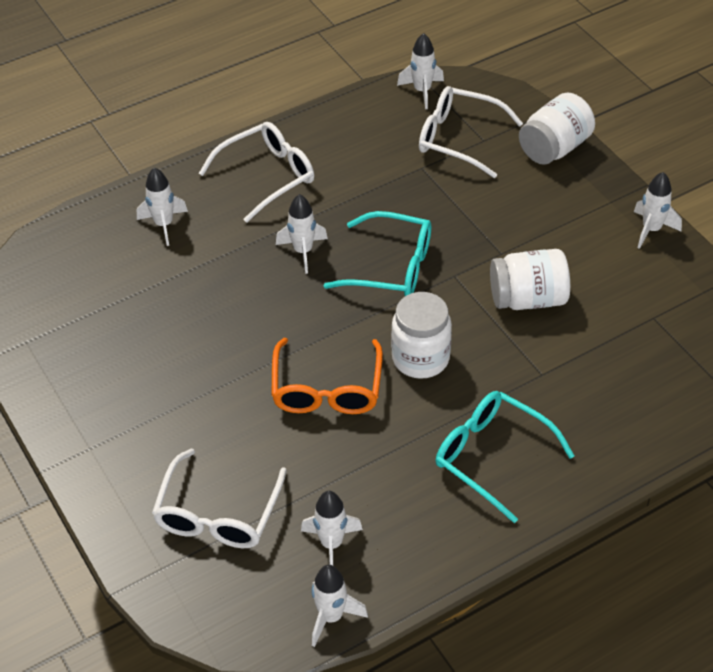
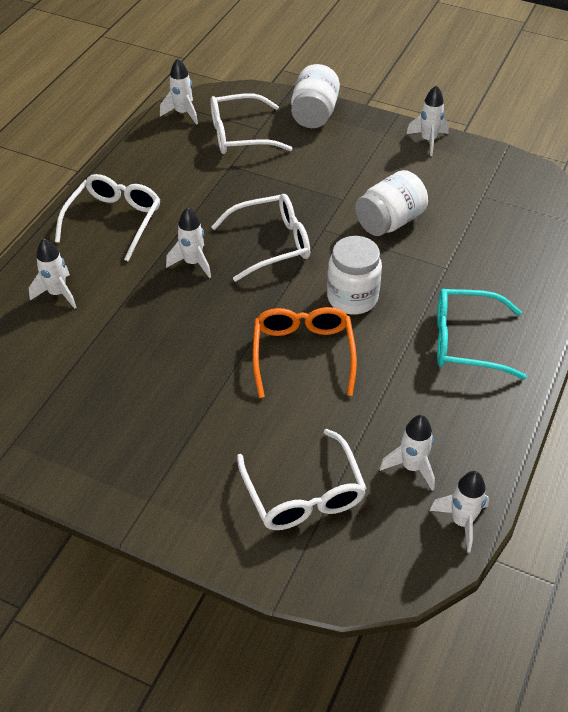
camera: 35 degrees left, 0 degrees up
orange glasses [271,338,383,414] -> orange glasses turned 150 degrees counterclockwise [253,307,357,398]
turquoise glasses [323,211,431,296] -> white glasses [211,194,310,282]

